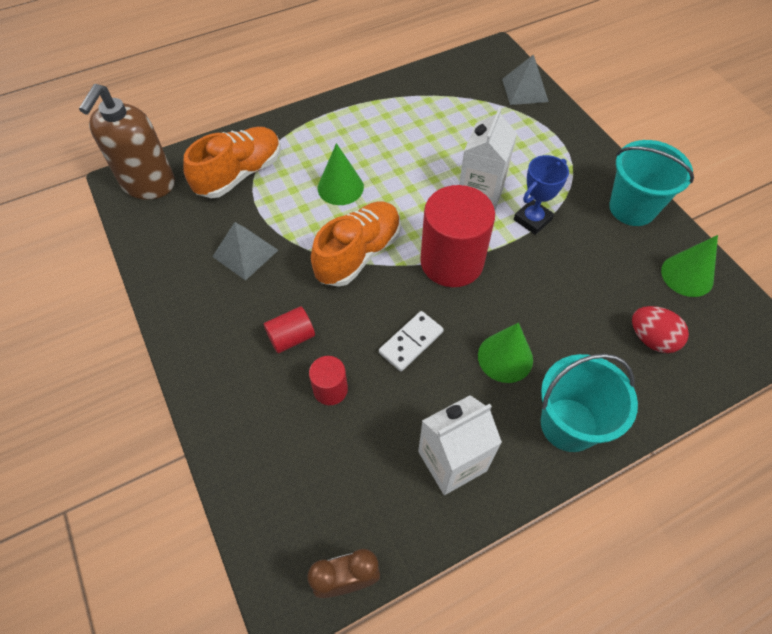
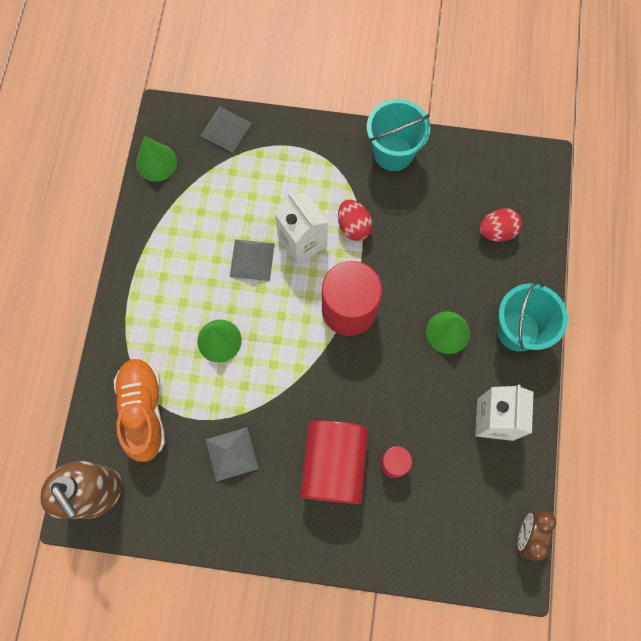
camera: 55 degrees left, 15 degrees up
red cylinder [264,306,315,353] -> red cylinder [300,421,368,504], size x2.08
orange shoe [311,202,401,287] -> none
white domino [379,311,444,372] -> none
blue trophy [514,155,569,235] -> red egg [338,200,373,241]
green cone [661,235,718,297] -> green cone moved to [136,136,177,182]
none -> grey pyramid [230,239,275,281]

